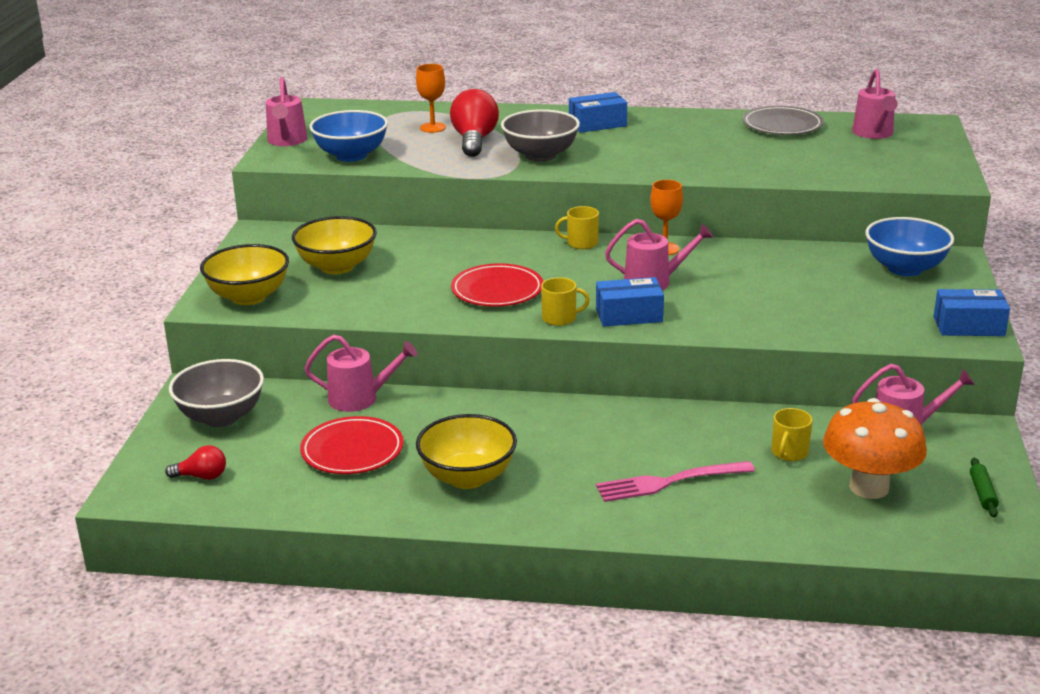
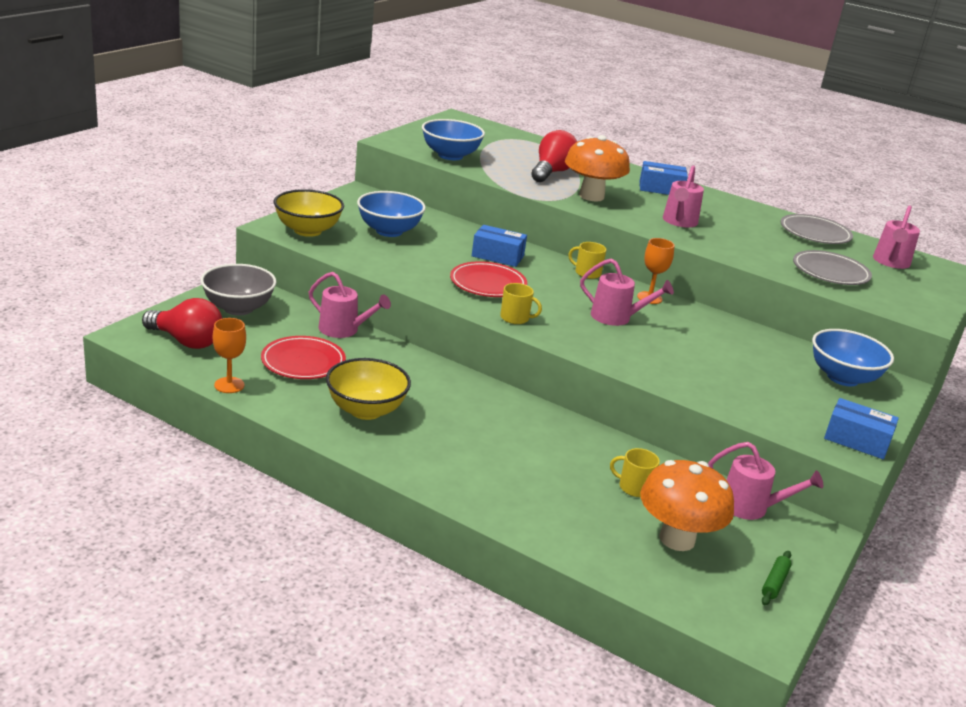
camera: 20 degrees right, 0 degrees up
red light bulb [165,445,226,480] -> red light bulb [142,298,222,349], size x1.86
pink watering can [266,77,307,146] -> pink watering can moved to [663,165,704,227]
yellow bowl [292,216,377,274] -> blue bowl [357,191,426,237]
orange goblet [416,64,446,133] -> orange goblet moved to [213,318,246,393]
grey bowl [501,109,580,162] -> orange mushroom [565,135,630,202]
blue box [596,277,664,327] -> blue box moved to [472,225,527,267]
pink fork [596,461,755,502] -> none
yellow mug [772,408,813,461] -> yellow mug turned 60 degrees clockwise [610,448,660,497]
none -> grey plate [793,250,872,285]

